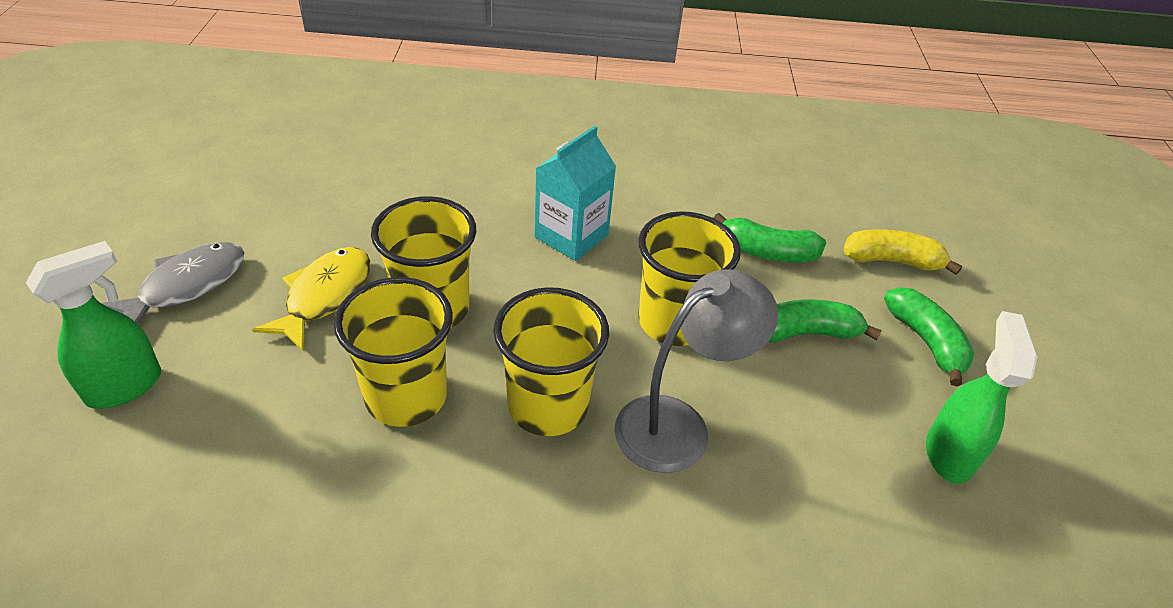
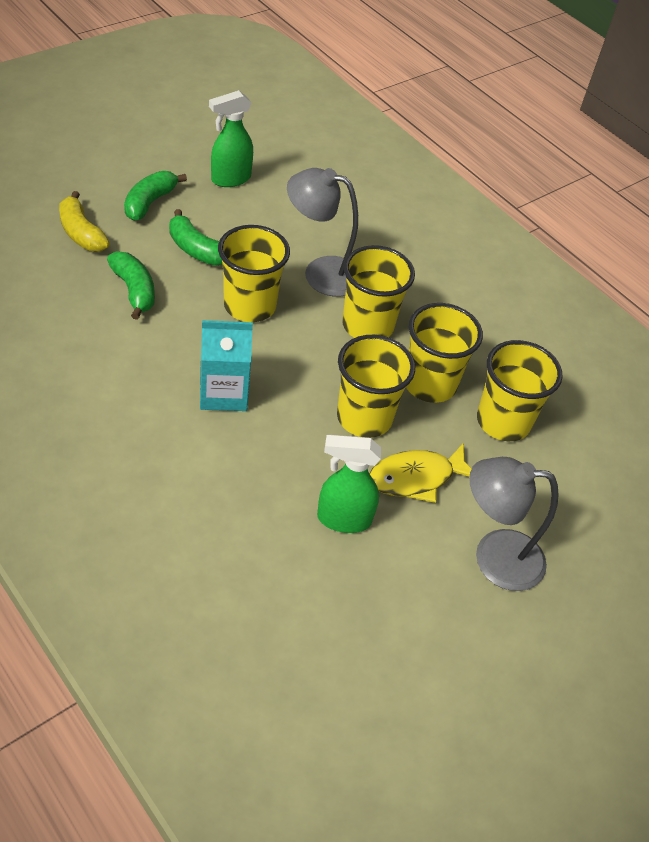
camera: 135 degrees left, 5 degrees up
green spray bottle [26,241,161,409] -> green spray bottle moved to [317,435,382,533]
grey fish [101,242,245,324] -> grey lamp [469,457,559,591]
none -> yellow cup [477,340,562,441]

